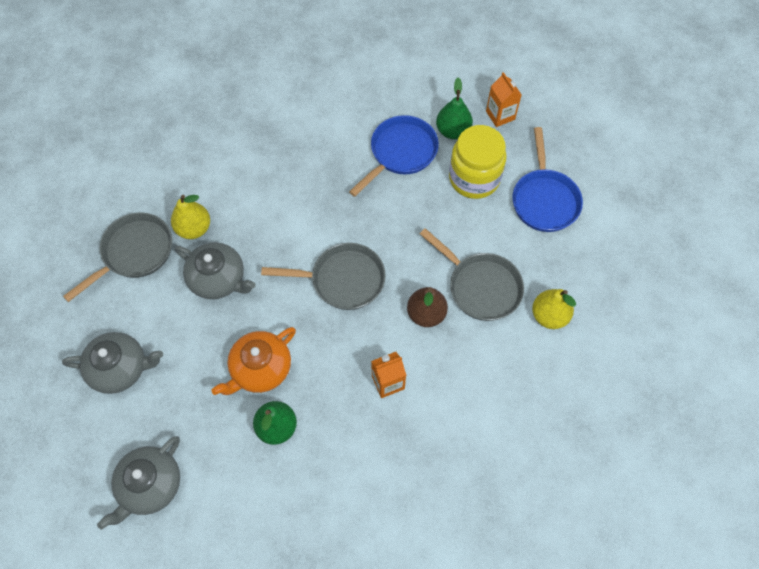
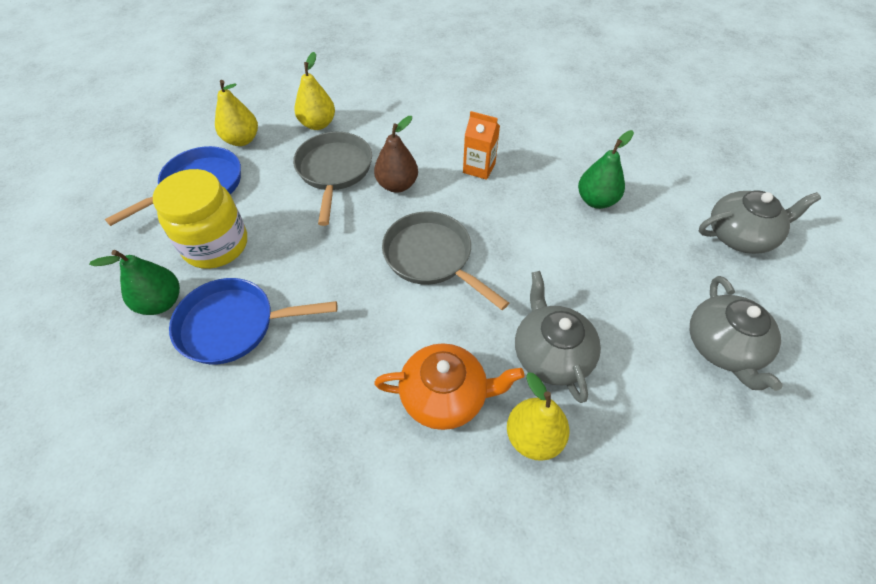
camera: 135 degrees left, 10 degrees down
grey teapot [62,332,163,394] -> grey teapot turned 135 degrees counterclockwise [690,276,783,391]
grey pan [63,212,172,302] -> none
orange teapot [211,327,296,395] -> orange teapot moved to [374,343,524,430]
orange carton [486,72,521,127] -> none
none -> yellow pear [215,80,258,146]

